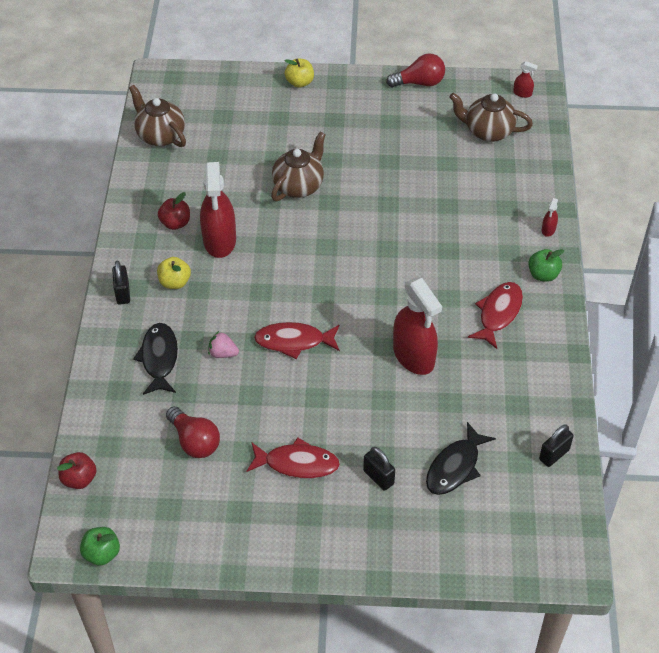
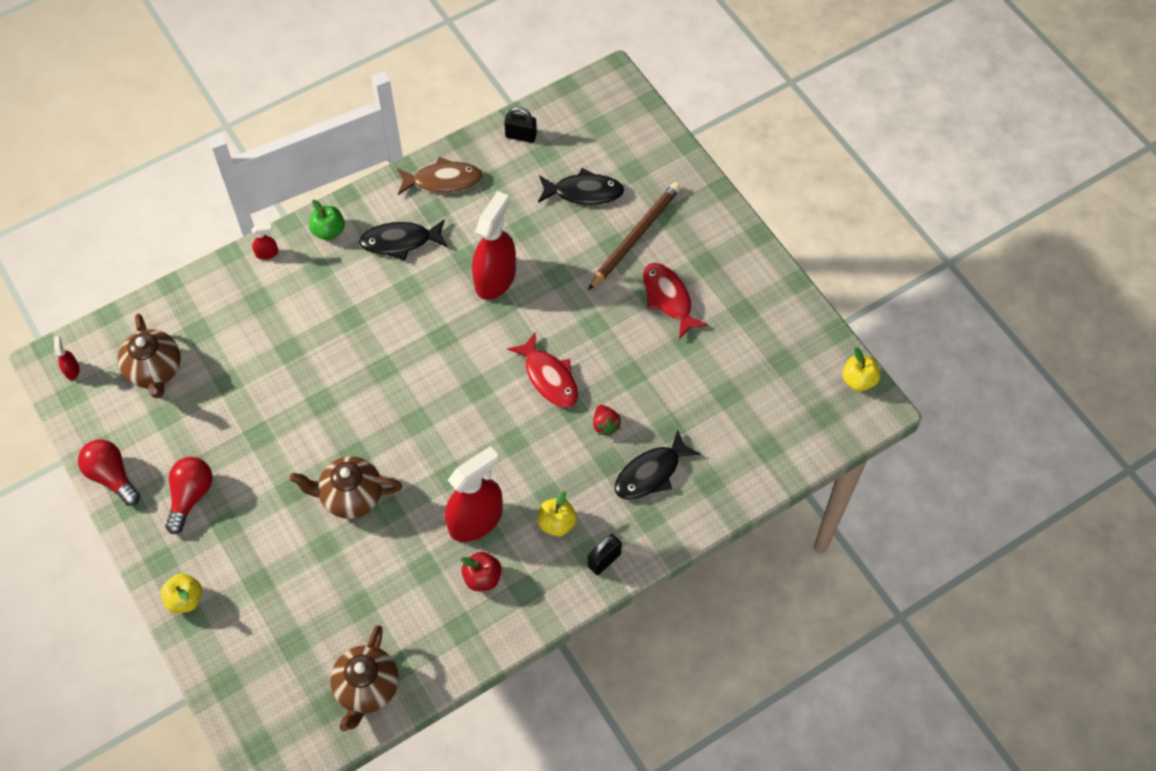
camera: 125 degrees left, 10 degrees up
red apple [57,452,97,489] -> none
green apple [80,527,120,566] -> yellow apple [842,347,880,391]
red light bulb [166,406,220,458] -> red light bulb moved to [166,457,212,534]
pink strawberry [208,331,239,358] -> red strawberry [593,405,621,436]
black padlock [363,447,395,491] -> brown pencil [588,182,681,290]
red fish [468,282,523,349] -> black fish [359,219,448,261]
none -> brown fish [397,157,483,195]

